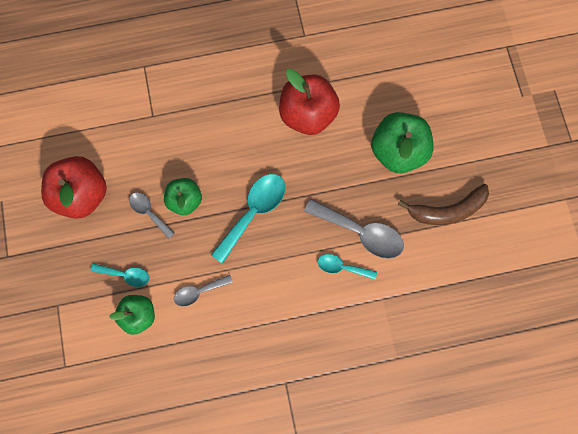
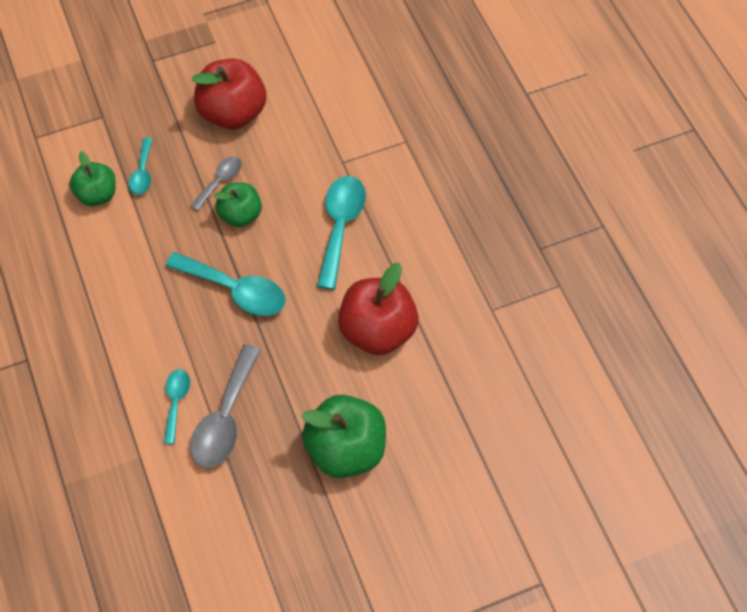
camera: 80 degrees right, 15 degrees down
grey spoon [174,275,233,306] -> none
brown banana [398,184,489,225] -> none
none -> turquoise spoon [317,176,366,290]

